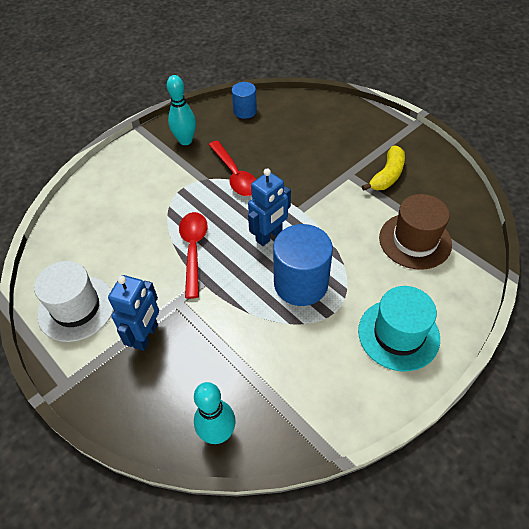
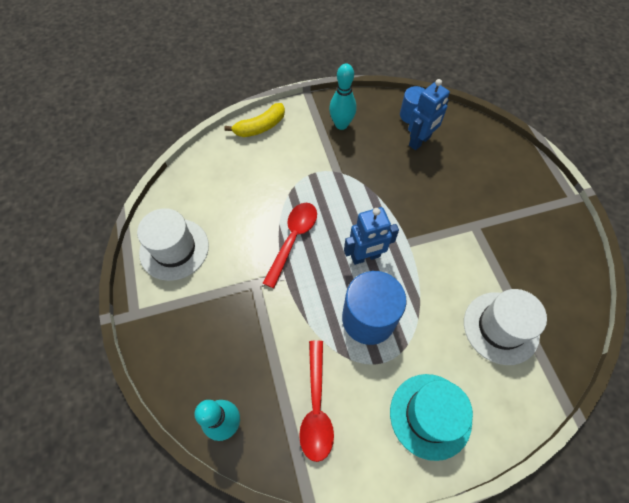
camera: 25 degrees right, 10 degrees up
blue robot [108,275,159,351] -> blue robot moved to [408,79,450,150]
red spoon [209,140,256,196] -> red spoon moved to [299,341,334,462]
yellow banana [362,146,405,191] -> yellow banana moved to [224,103,285,137]
brown hat [379,194,452,270] -> white hat [464,289,547,365]

